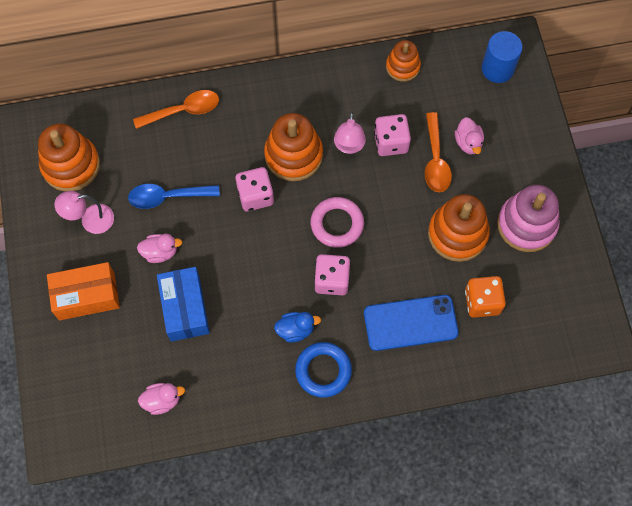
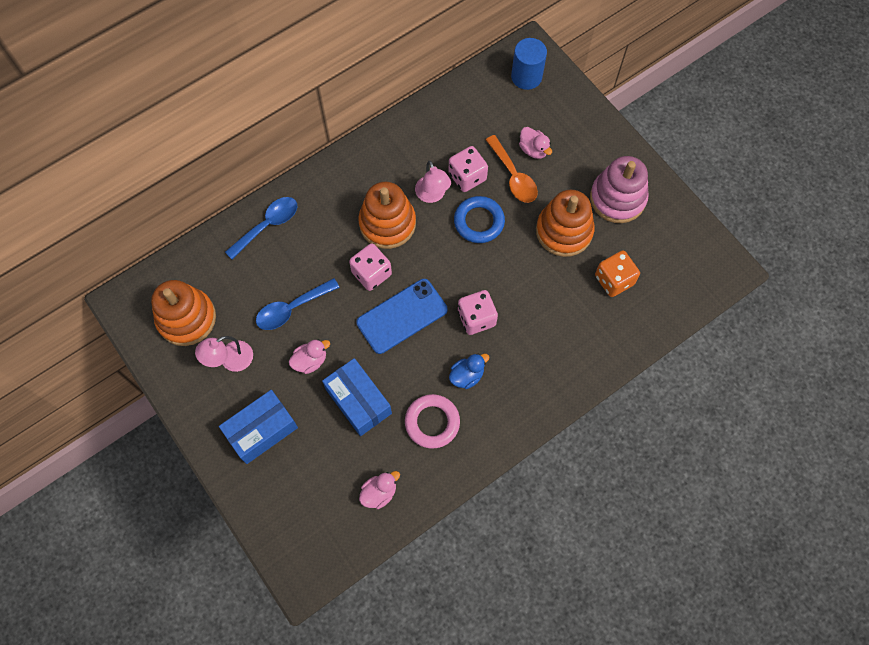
camera: 25 degrees left, 0 degrees up
orange box [47,262,120,320] -> blue box [219,390,298,464]
orange spoon [133,90,219,129] -> blue spoon [225,197,297,260]
blue ring [295,342,352,398] -> blue ring moved to [454,196,505,243]
pink ring [311,197,364,248] -> pink ring moved to [405,394,460,449]
blue phone [364,295,459,351] -> blue phone moved to [356,279,447,354]
orange stacking toy [386,40,421,82] -> none

